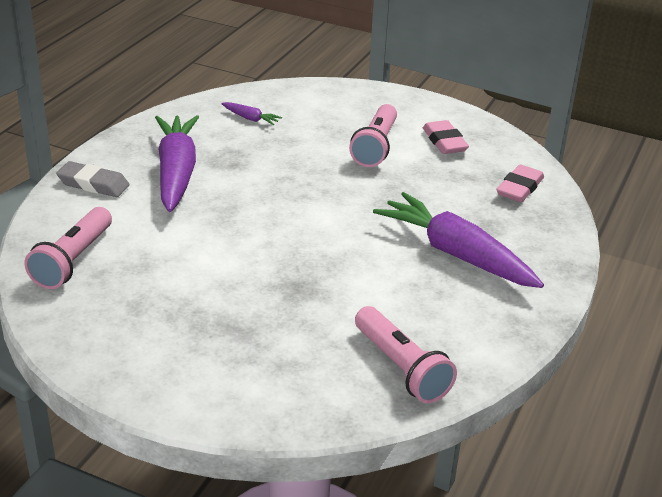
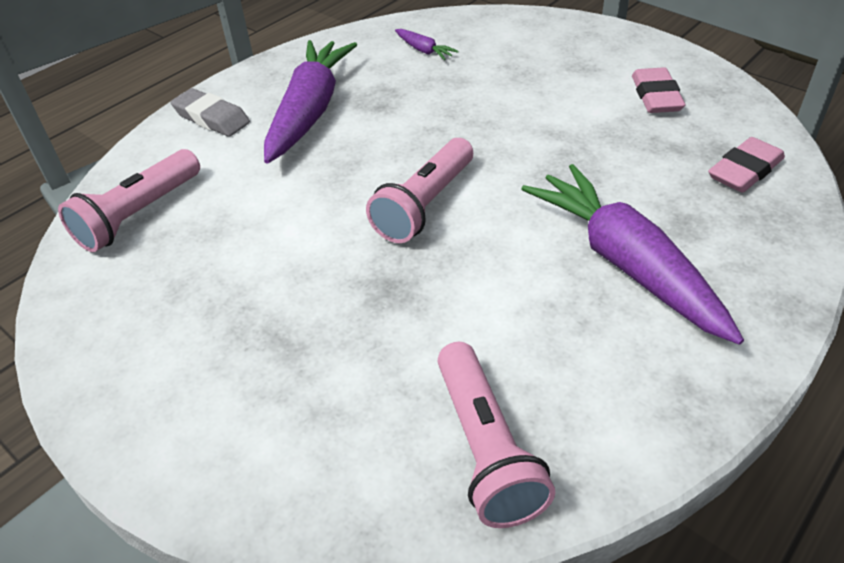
camera: 20 degrees right, 10 degrees up
pink flashlight [349,104,397,167] -> pink flashlight moved to [366,138,473,243]

